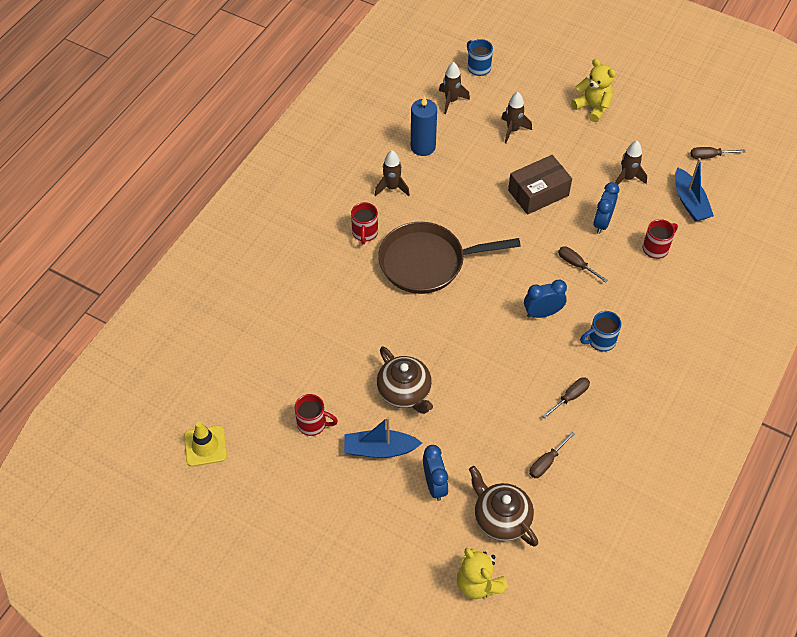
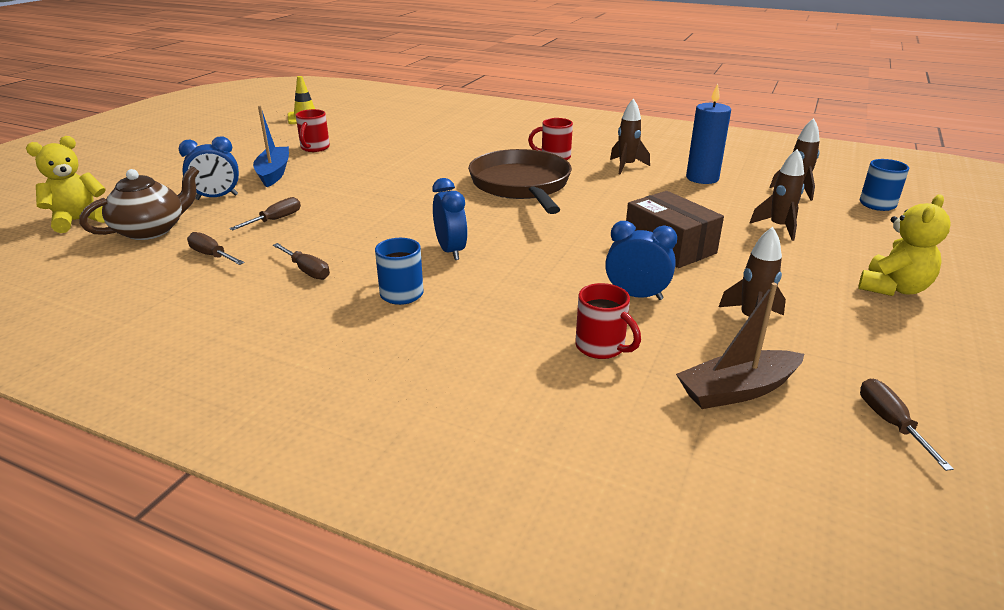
camera: 85 degrees right, 25 degrees down
brown teapot [377,346,433,414] -> none
brown screwdriver [558,246,608,283] -> brown screwdriver moved to [230,197,301,230]
blue boat [675,158,714,222] -> brown boat [676,283,804,409]

